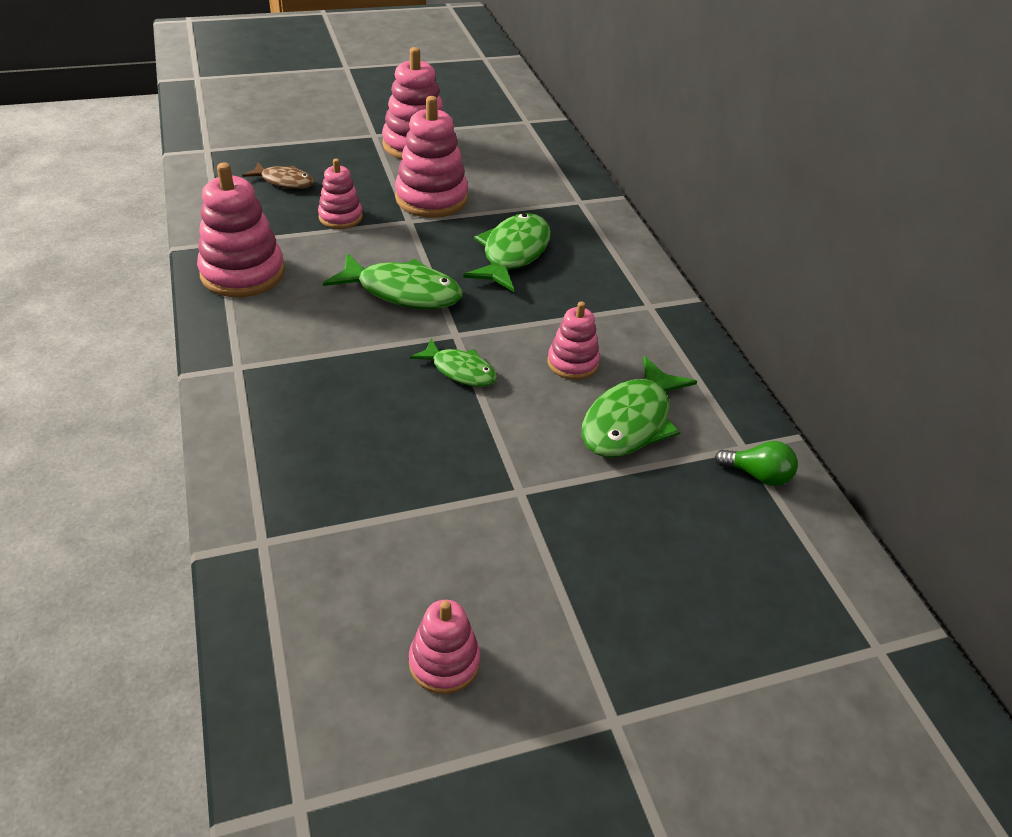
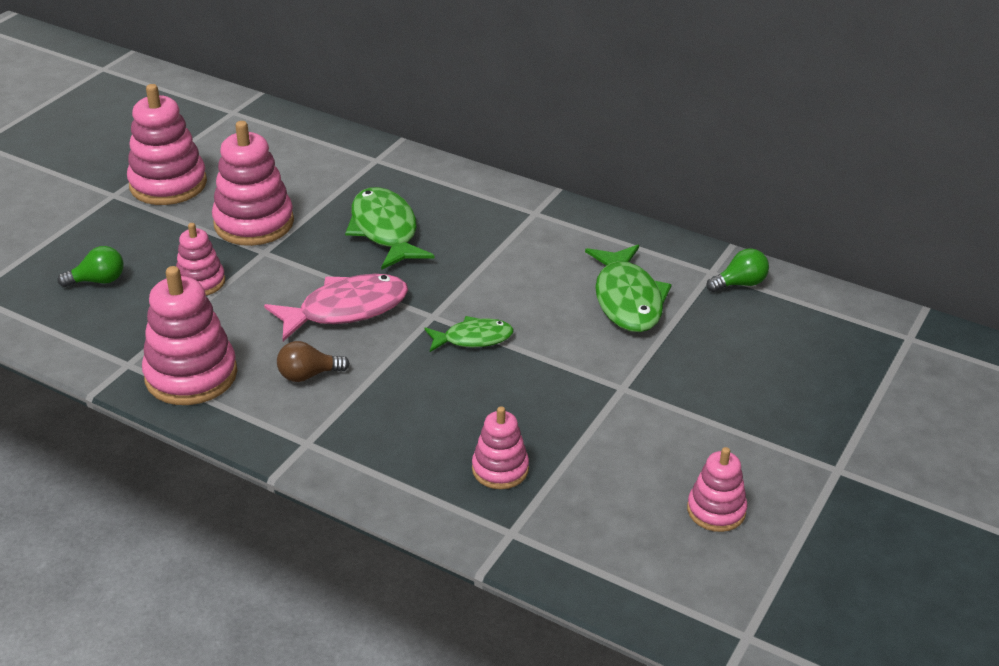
camera: 40 degrees left, 5 degrees down
brown fish [242,162,314,189] -> green light bulb [57,246,124,287]
green fish [323,253,463,309] -> pink fish [264,274,408,341]
pink stacking toy [547,302,600,380] -> pink stacking toy moved to [472,406,529,489]
none -> brown light bulb [277,341,350,382]

